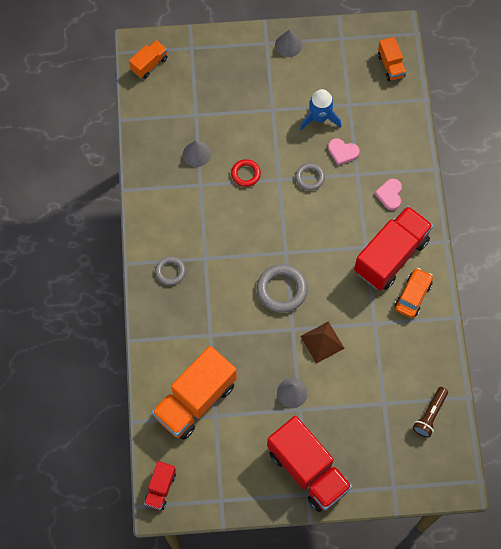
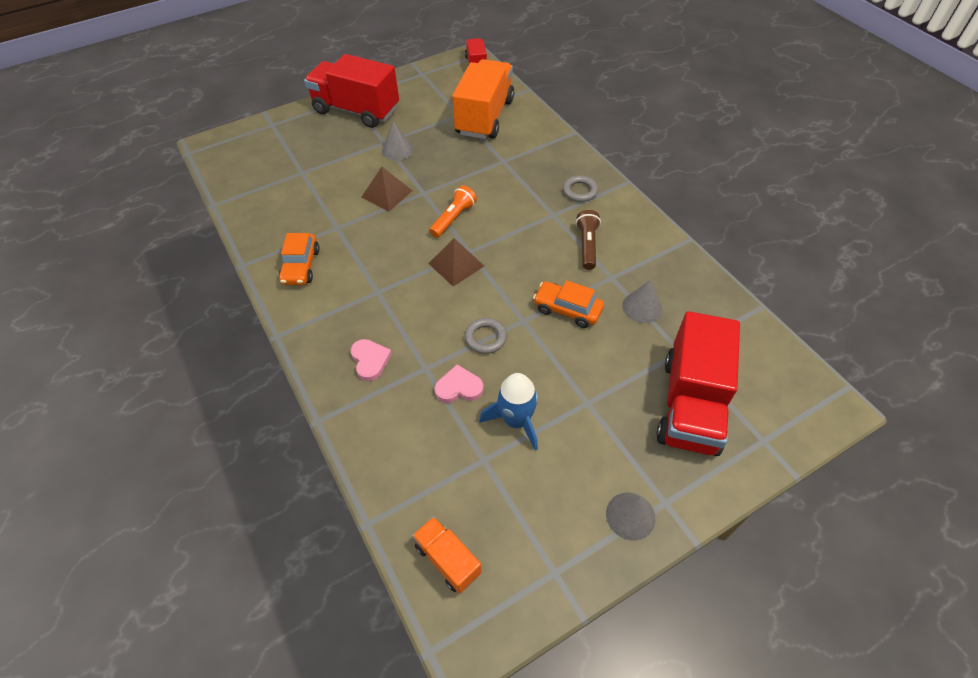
camera: 155 degrees right, 15 degrees down
orange truck [129,40,168,79] -> none
red ring [231,159,261,187] -> orange car [533,280,604,328]
grey ring [257,264,308,313] -> orange flashlight [429,185,477,238]
red truck [354,206,433,291] -> red truck moved to [656,311,740,456]
brown flashlight [413,387,448,438] -> brown flashlight moved to [576,210,601,270]
none -> brown pyramid [428,238,484,287]

